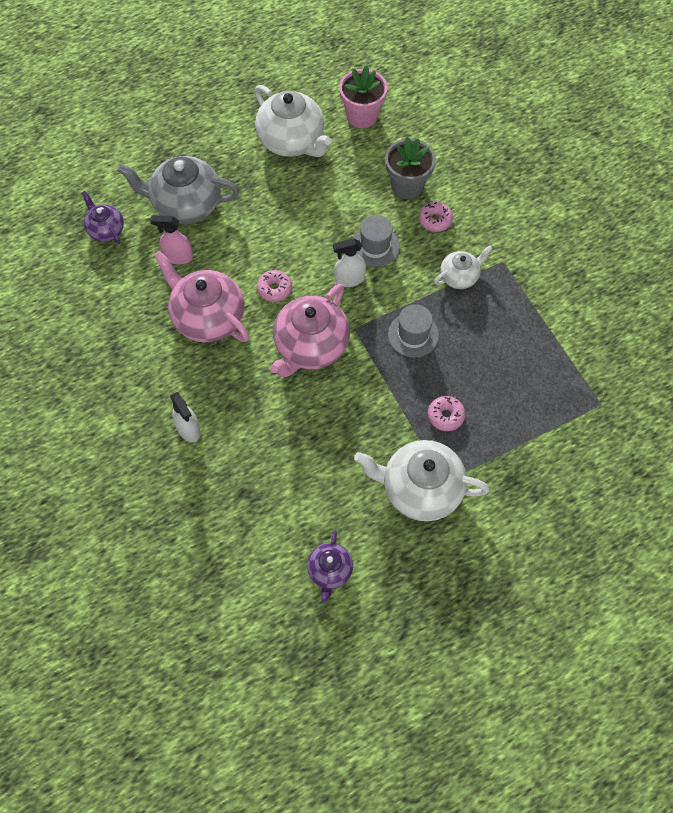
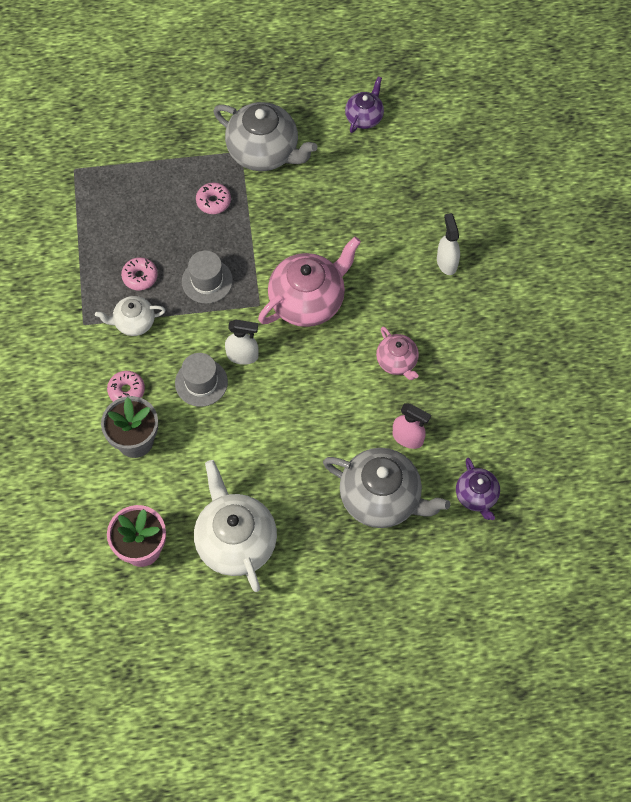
camera: 160 degrees left, 0 degrees up
pink teapot [153,251,249,343] -> pink teapot [376,327,419,380], size x0.55
pink donut [257,270,292,302] -> pink donut moved to [121,257,158,290]
white teapot [354,440,490,521] -> grey teapot [214,102,318,171]

